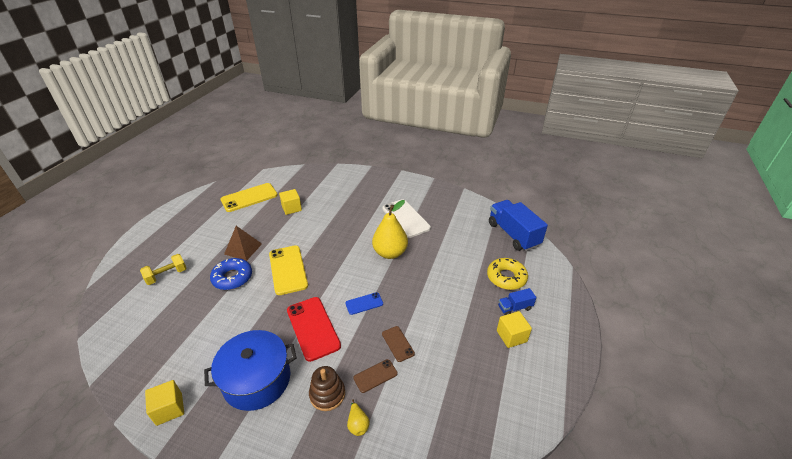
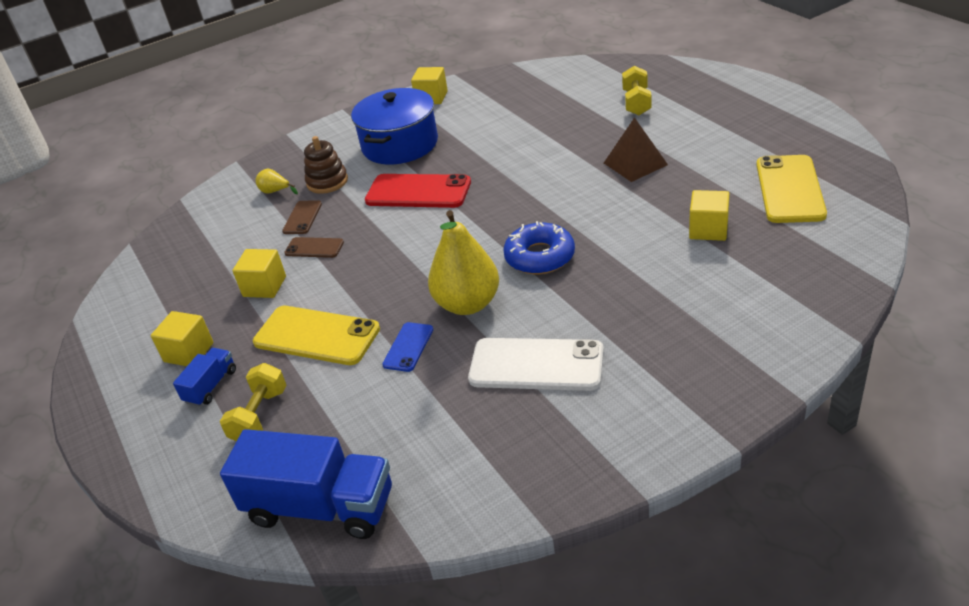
camera: 135 degrees right, 0 degrees up
blue donut [210,258,252,290] -> blue donut moved to [503,221,575,274]
yellow phone [269,245,308,295] -> yellow phone moved to [253,306,380,365]
blue phone [345,292,383,315] -> blue phone moved to [382,322,433,372]
yellow donut [487,258,528,290] -> yellow dumbbell [220,363,287,441]
none -> yellow cube [232,249,286,298]

